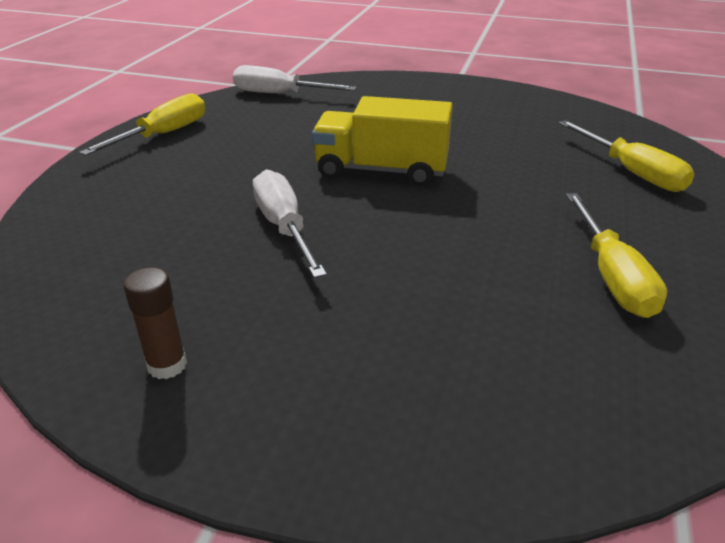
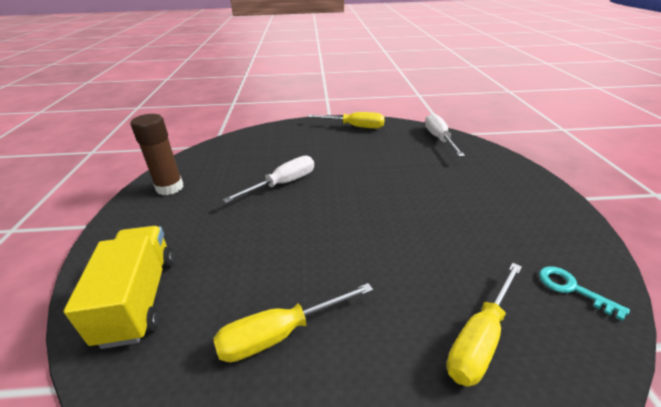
camera: 70 degrees right, 0 degrees up
brown glue stick [124,267,187,379] -> brown glue stick [131,114,184,195], size x1.64
yellow truck [312,96,453,186] -> yellow truck moved to [64,226,174,349]
none -> turquoise key [539,266,630,321]

